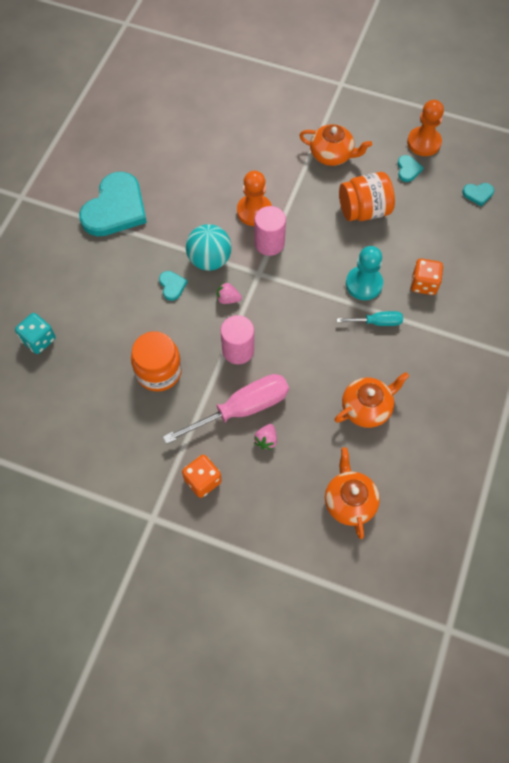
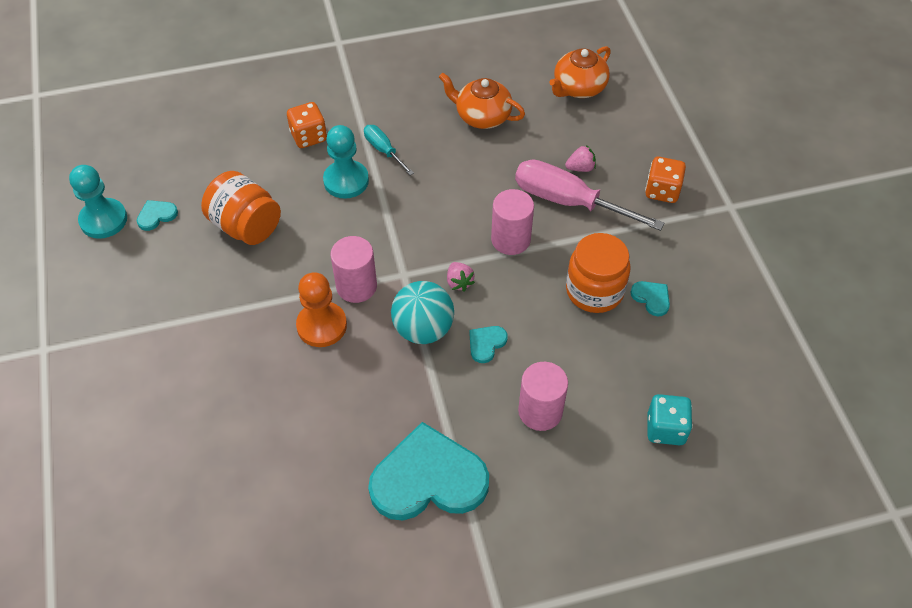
camera: 125 degrees left, 10 degrees down
orange teapot [299,124,372,166] -> none
orange pawn [407,100,444,156] -> turquoise pawn [69,165,127,239]
turquoise heart [462,183,494,206] -> turquoise heart moved to [630,281,670,317]
none -> pink cylinder [518,362,568,431]

